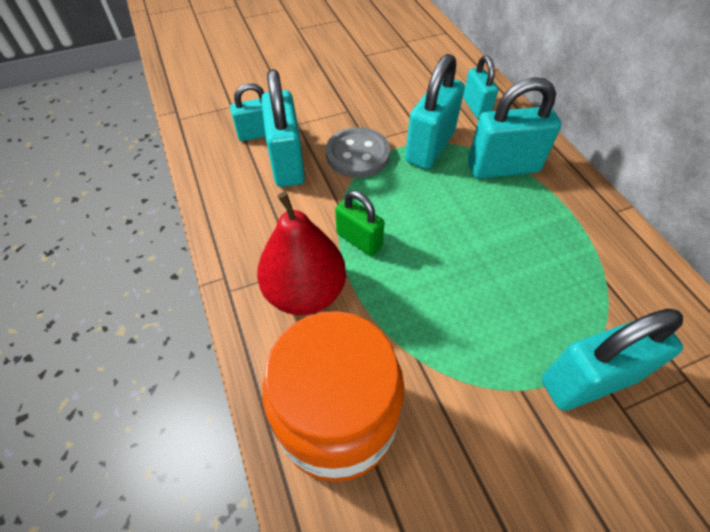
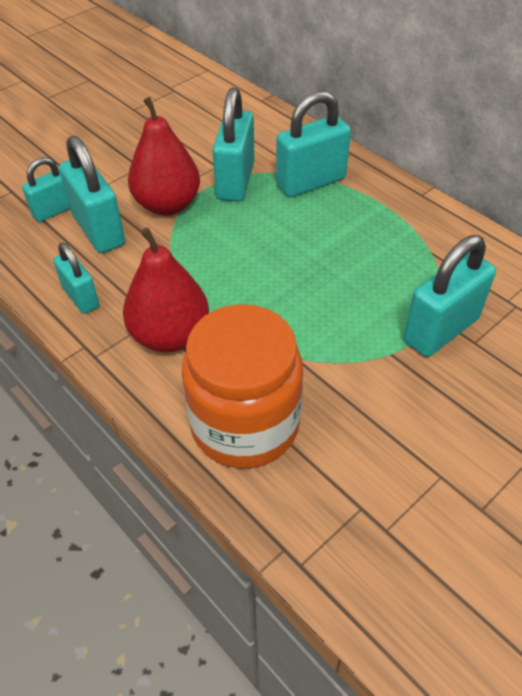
camera: 20 degrees left, 5 degrees down
grey button [326,127,390,178] -> red pear [128,97,200,215]
green padlock [335,191,385,256] -> none
turquoise padlock [463,55,498,119] -> turquoise padlock moved to [53,243,99,314]

